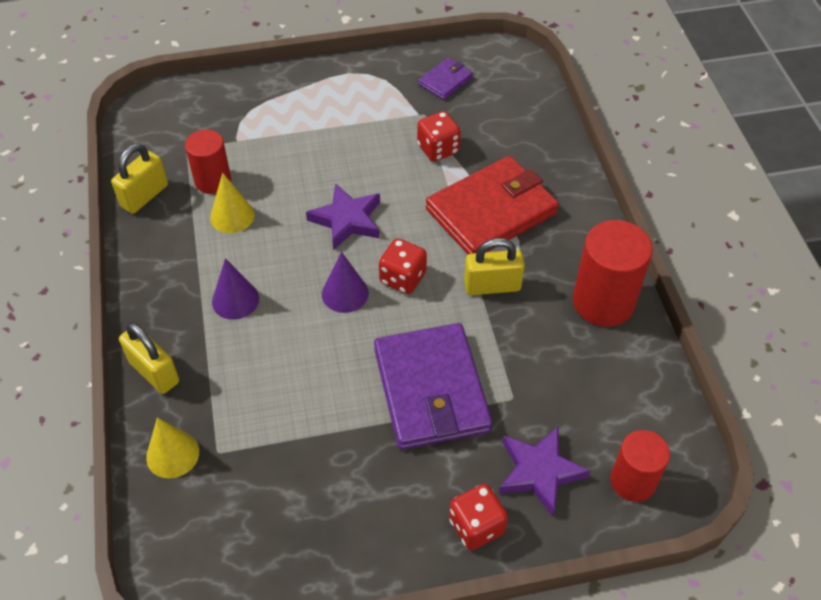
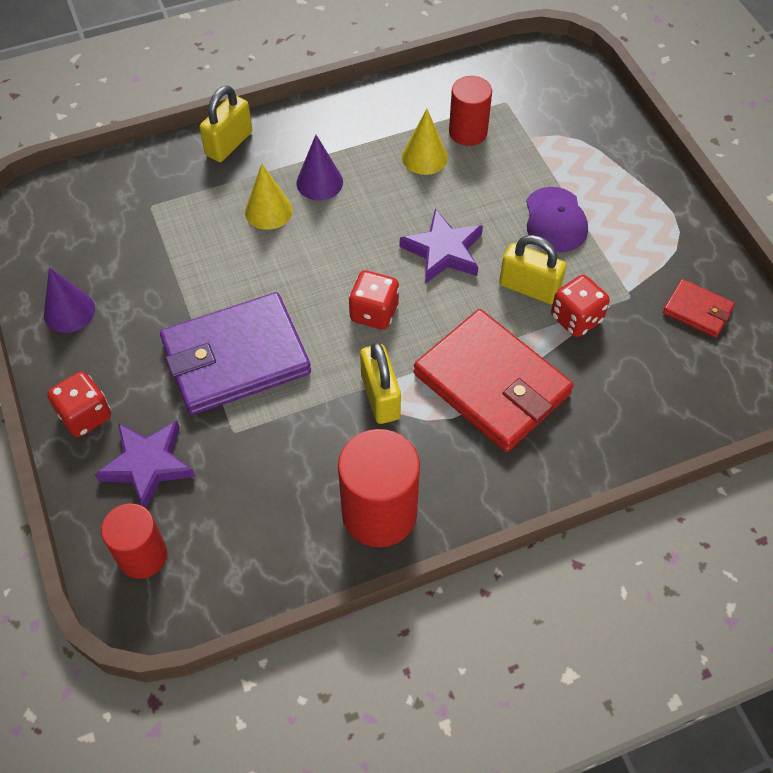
camera: 80 degrees right, 5 degrees up
yellow padlock [111,143,168,214] -> yellow padlock moved to [499,235,566,304]
yellow cone [146,417,199,479] -> yellow cone moved to [245,164,293,230]
purple cone [322,252,369,313] -> purple cone moved to [44,267,95,333]
purple wallet [418,58,473,100] -> red wallet [663,279,735,338]
none -> purple cap [526,187,588,252]

